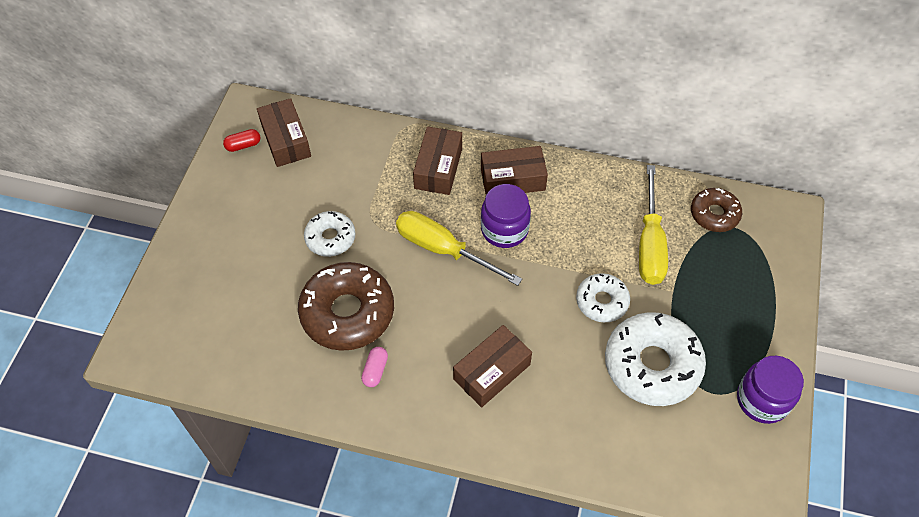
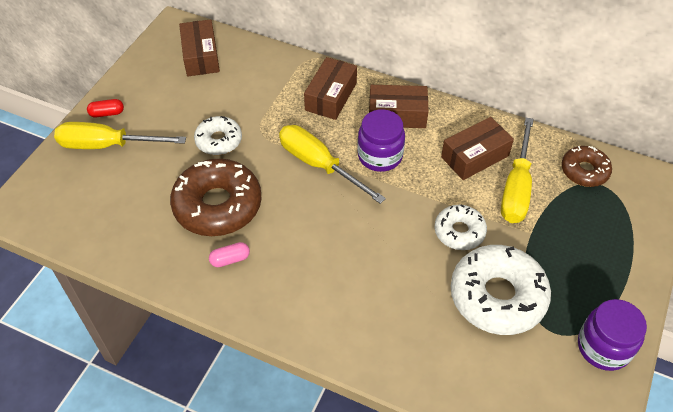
camera: 10 degrees right, 5 degrees down
red capsule [223,129,260,152] -> red capsule moved to [87,99,124,117]
pink capsule [361,347,388,387] -> pink capsule turned 45 degrees clockwise [209,242,250,267]
brown box [453,325,532,407] -> brown box moved to [441,117,514,180]
none -> yellow screwdriver [54,122,186,149]

